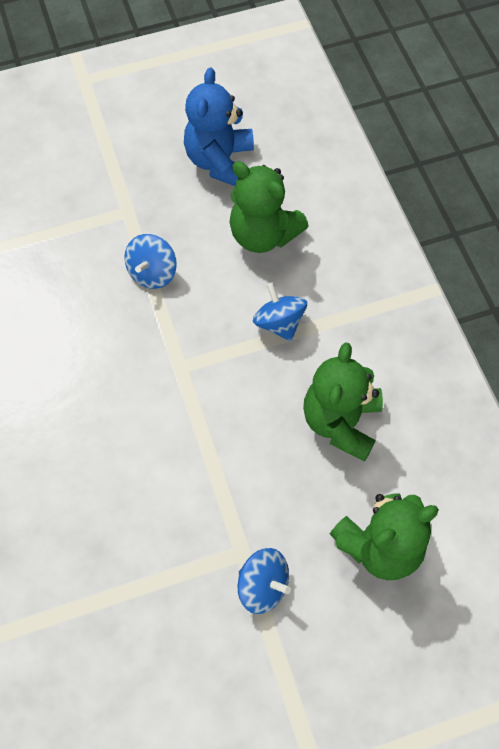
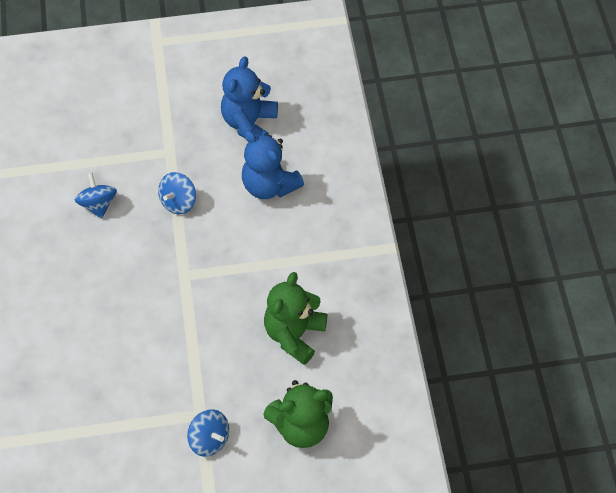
camera: 10 degrees right, 5 degrees down
green teddy bear [229,161,309,253] -> blue teddy bear [242,131,304,199]
blue spinning top [253,283,307,341] -> blue spinning top moved to [74,173,117,219]

